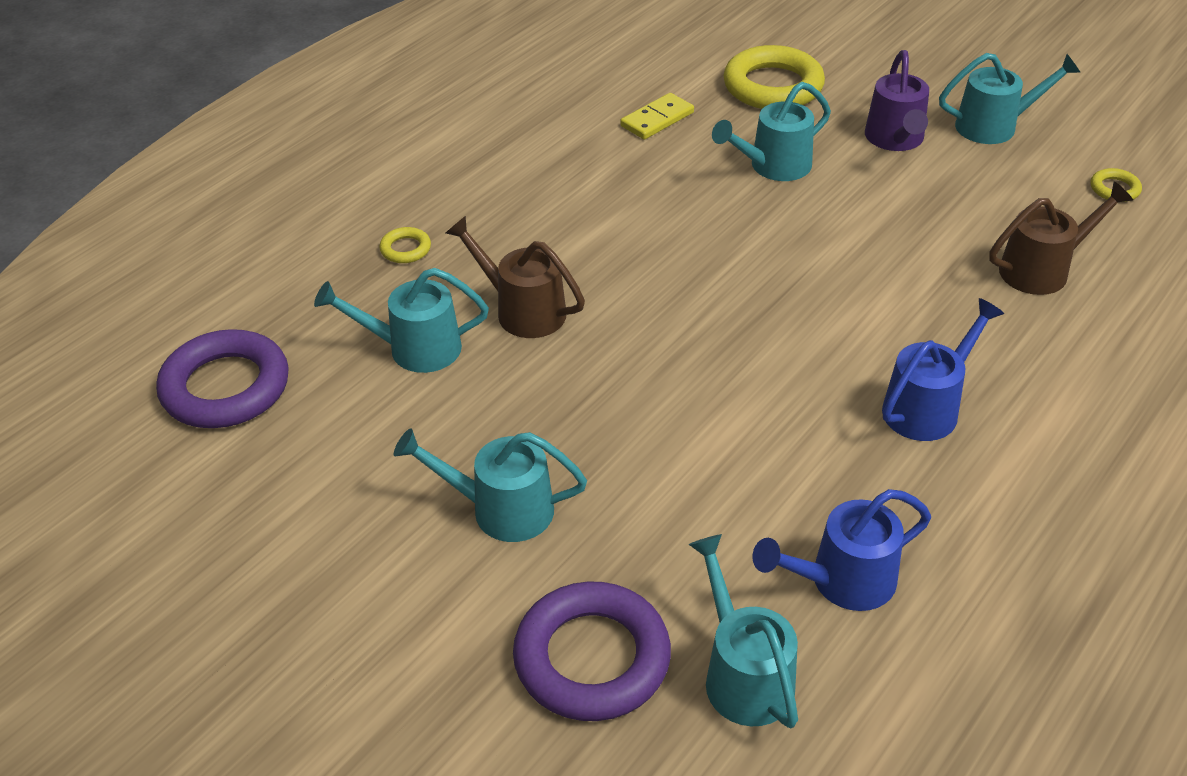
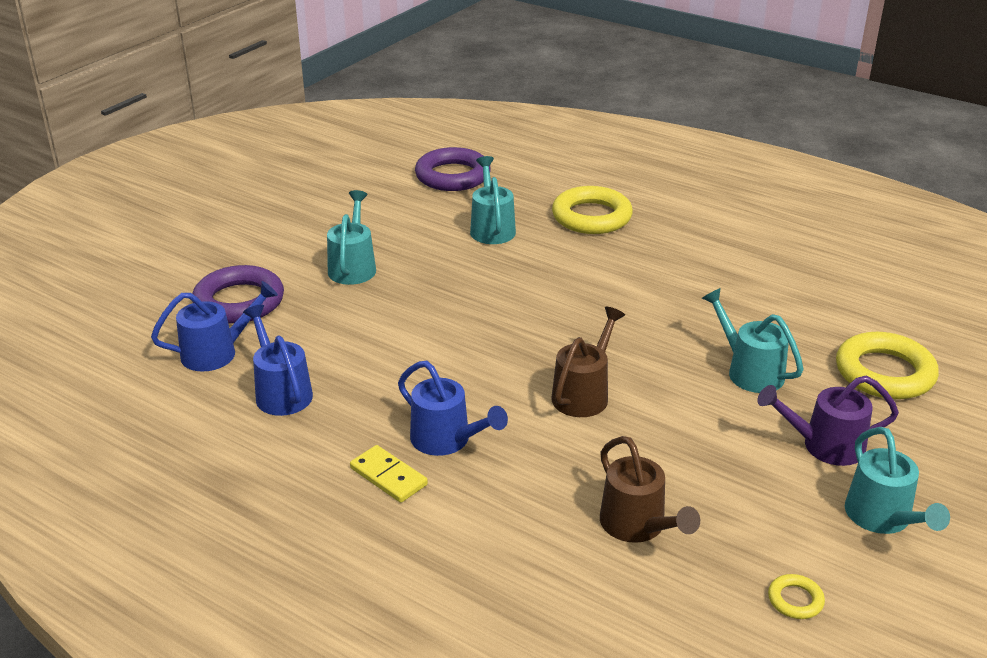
camera: 85 degrees right, 10 degrees down
yellow ring [379,227,431,263] -> yellow ring [552,186,633,234], size x2.26
brown watering can [446,216,585,338] -> brown watering can moved to [551,307,625,417]
yellow domino [620,93,694,139] -> yellow domino moved to [350,445,428,503]
turquoise watering can [689,534,798,728] -> blue watering can [151,281,278,372]

